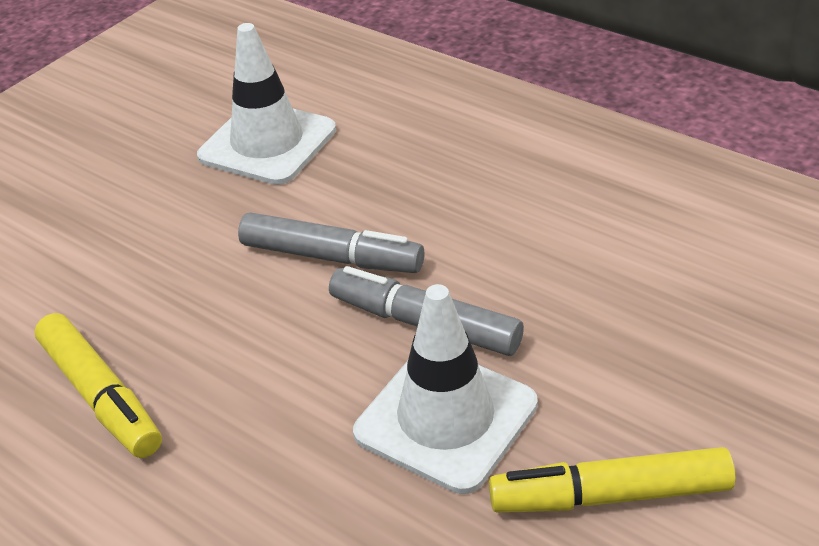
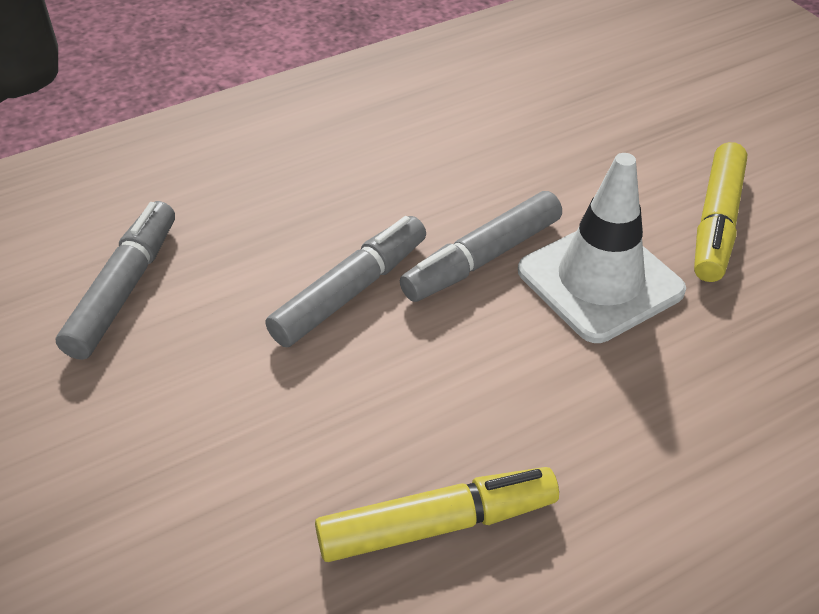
camera: 70 degrees left, 5 degrees up
white traffic cone [197,23,336,185] -> grey marker [56,201,175,360]

